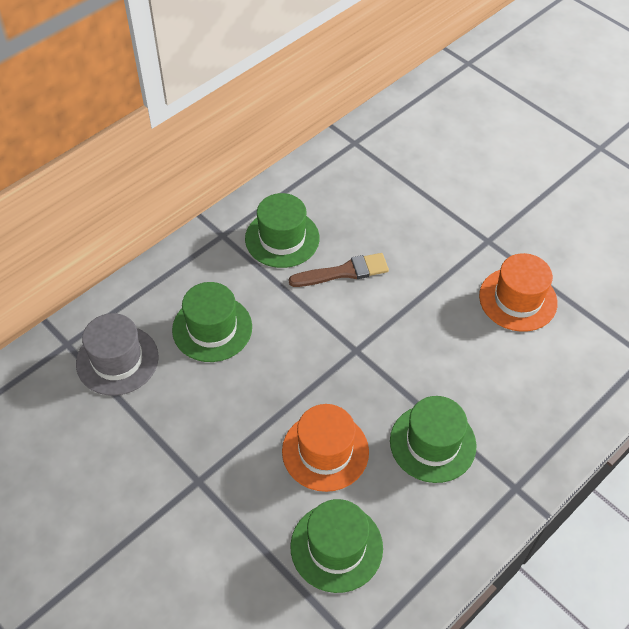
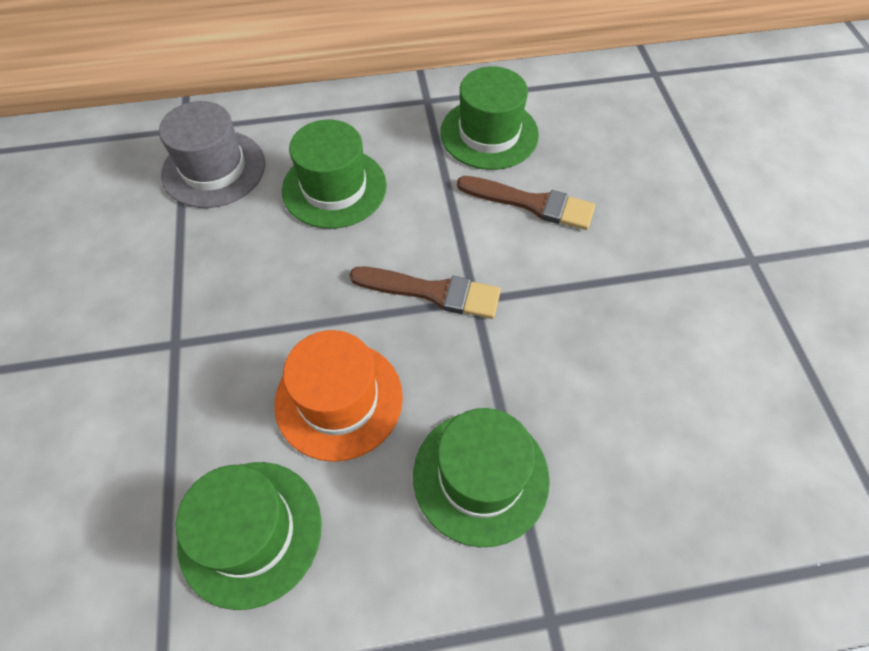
camera: 35 degrees right, 5 degrees up
orange hat [479,253,558,332] -> none
none -> brown brush [349,267,501,319]

